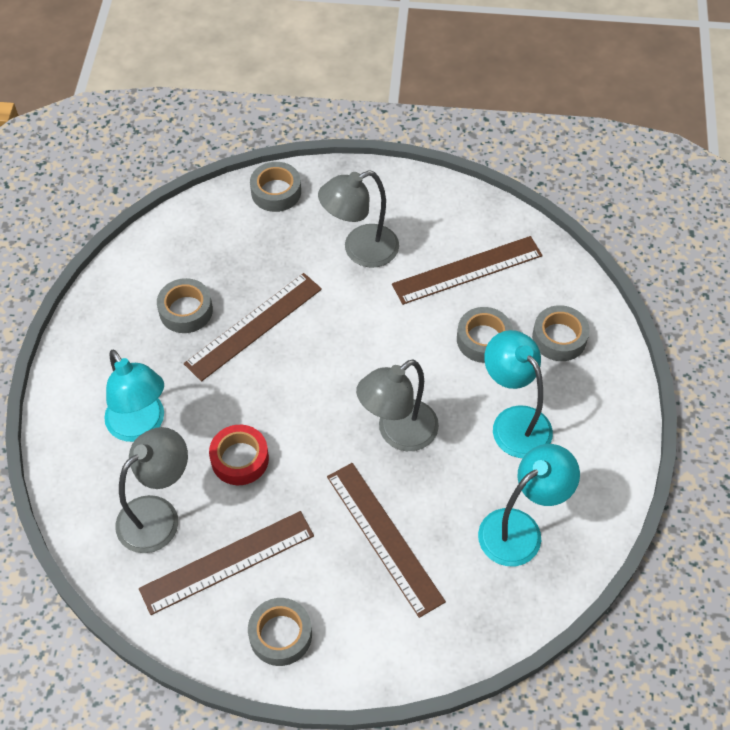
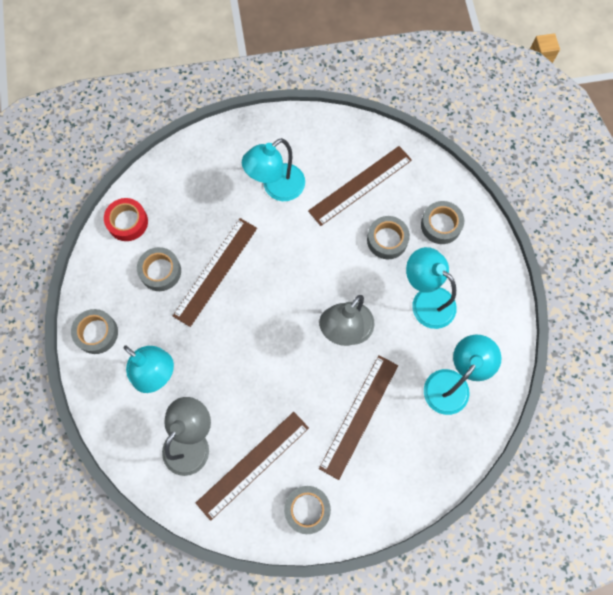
camera: 15 degrees left, 15 degrees up
red tape [209,425,269,485] -> red tape moved to [104,198,148,241]
grey tape [250,162,301,212] -> grey tape moved to [71,309,118,354]
grey lamp [318,170,399,268] -> turquoise lamp [242,138,305,201]
brown ruler [327,463,446,618] -> brown ruler turned 75 degrees clockwise [319,355,398,480]

